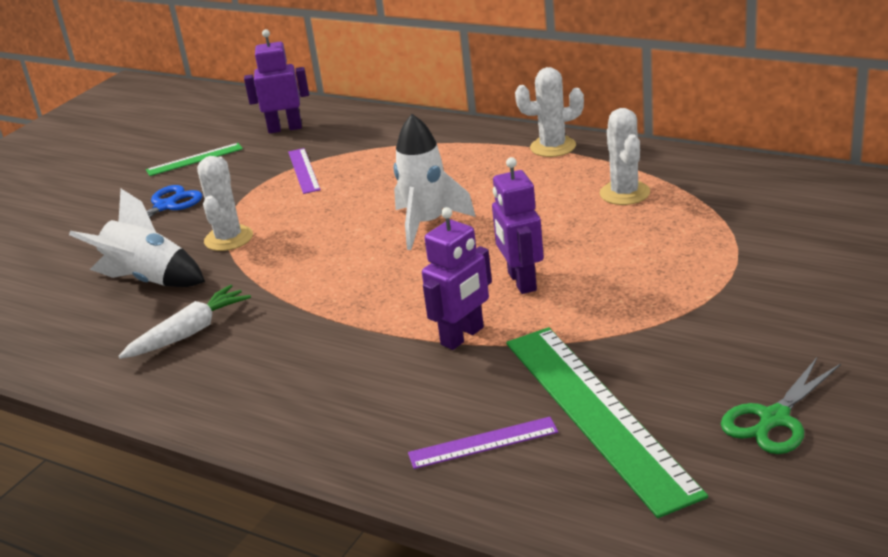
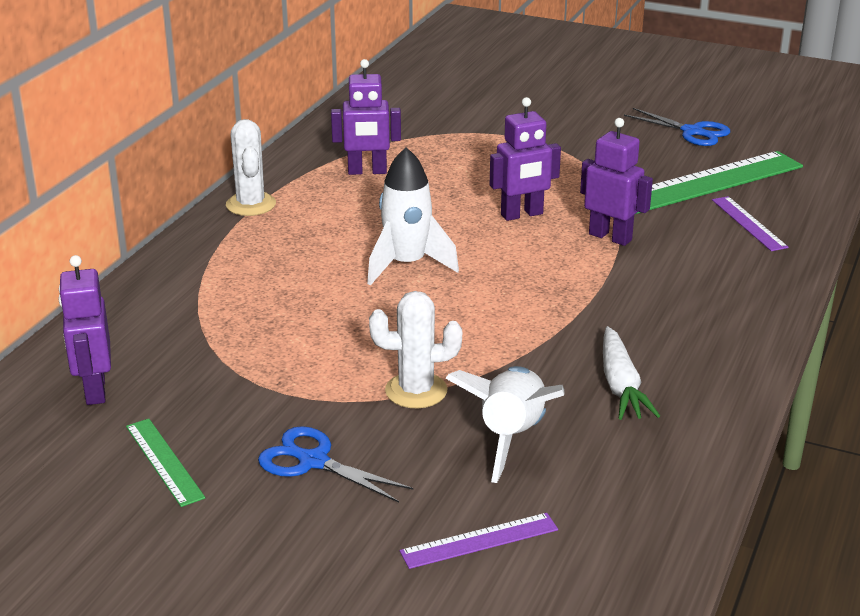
camera: 100 degrees left, 0 degrees up
white carrot [118,285,251,359] -> white carrot turned 135 degrees counterclockwise [603,326,660,420]
purple ruler [288,148,321,194] -> purple ruler moved to [400,513,558,569]
white cactus [600,108,650,205] -> purple robot [331,59,401,175]
green scissors [721,358,841,454] -> blue scissors [624,108,730,146]

